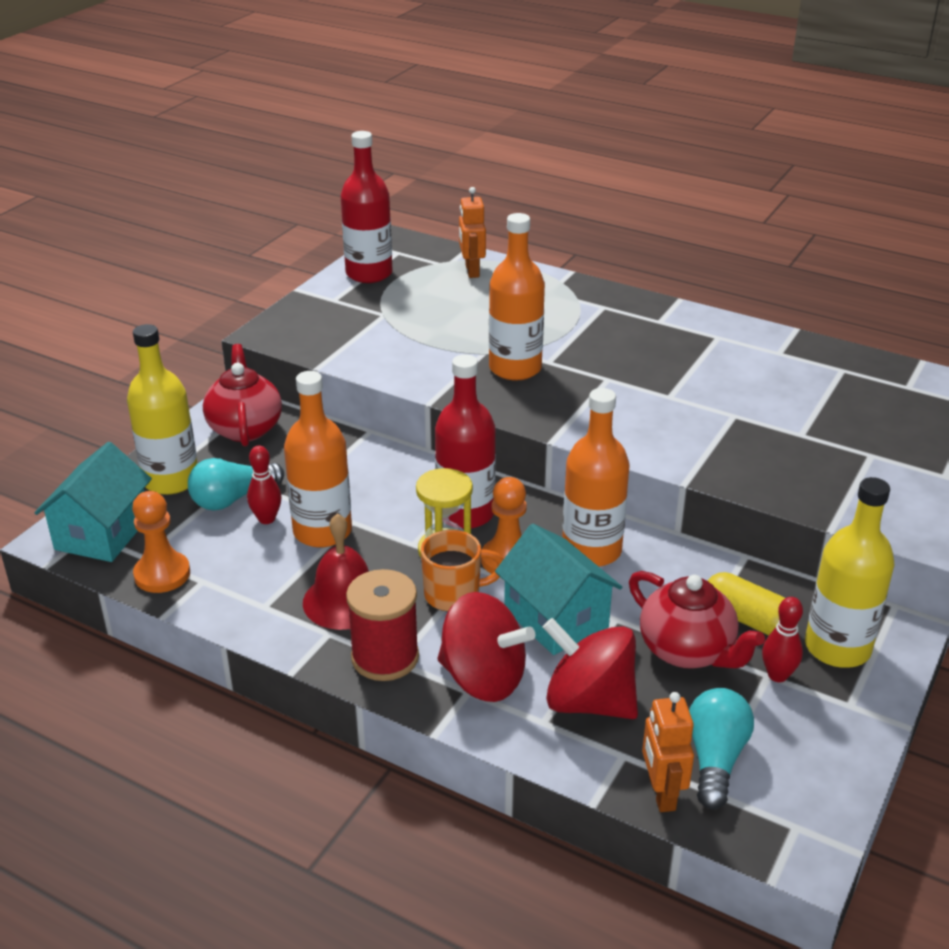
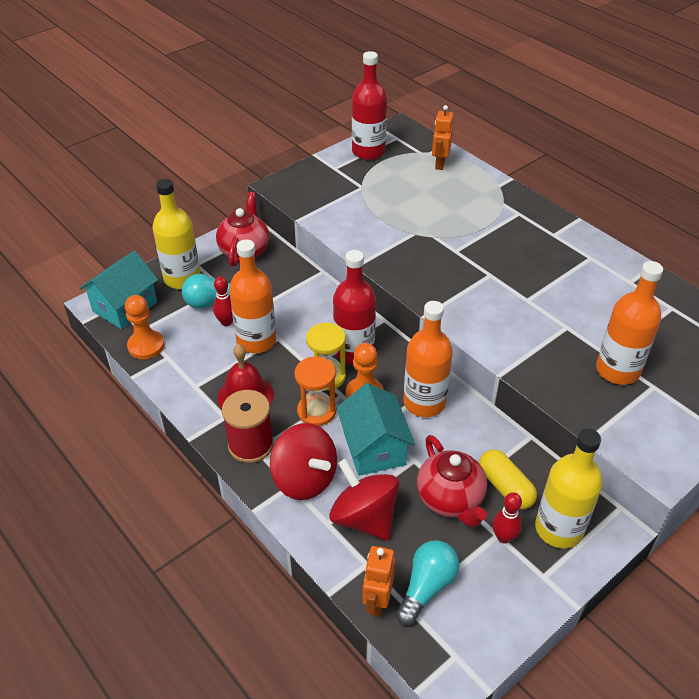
camera: 20 degrees right, 10 degrees up
orange mug [421,530,504,612] -> orange hourglass [294,357,336,426]
orange bottle [489,213,545,381] -> orange bottle moved to [596,261,663,385]

